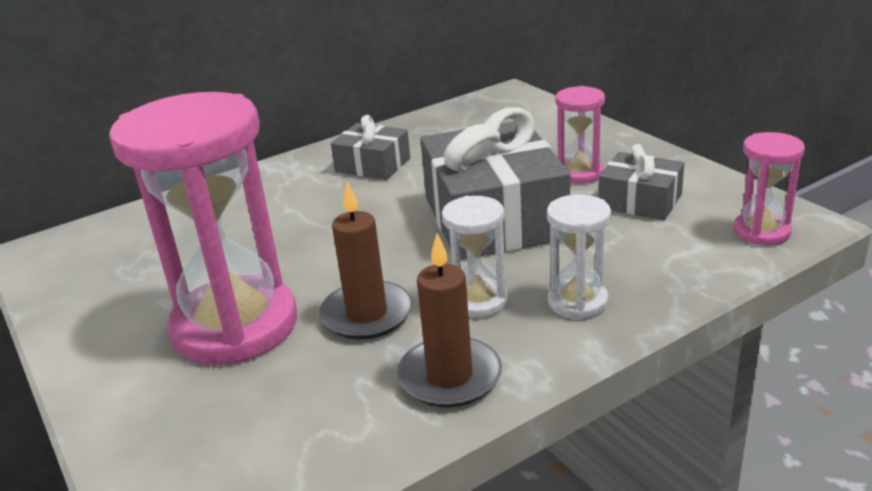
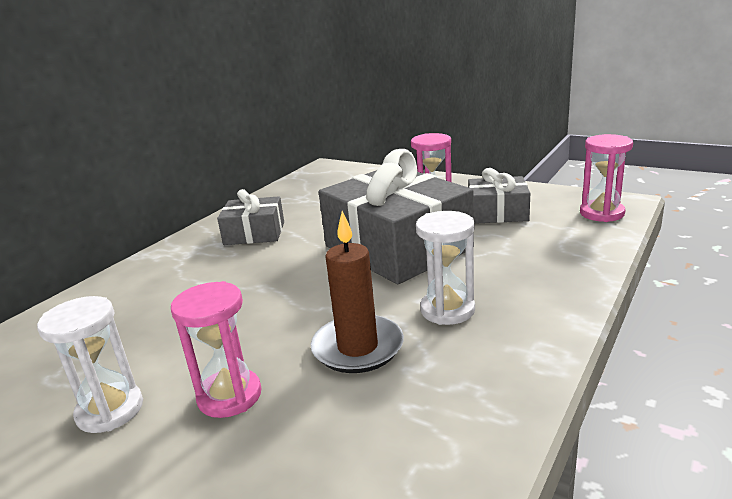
camera: 25 degrees left, 5 degrees down
pink hourglass [109,92,297,365] -> pink hourglass [171,281,262,418], size x0.47
brown candle [397,233,502,408] -> none
white hourglass [547,194,611,319] -> white hourglass moved to [37,296,143,433]

